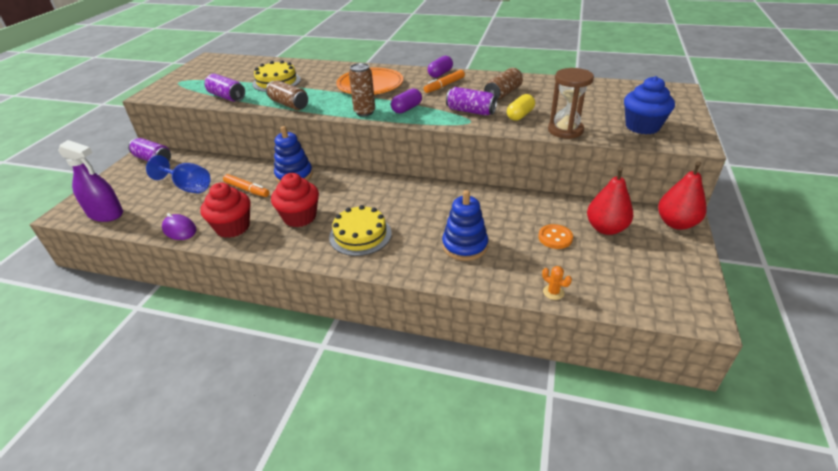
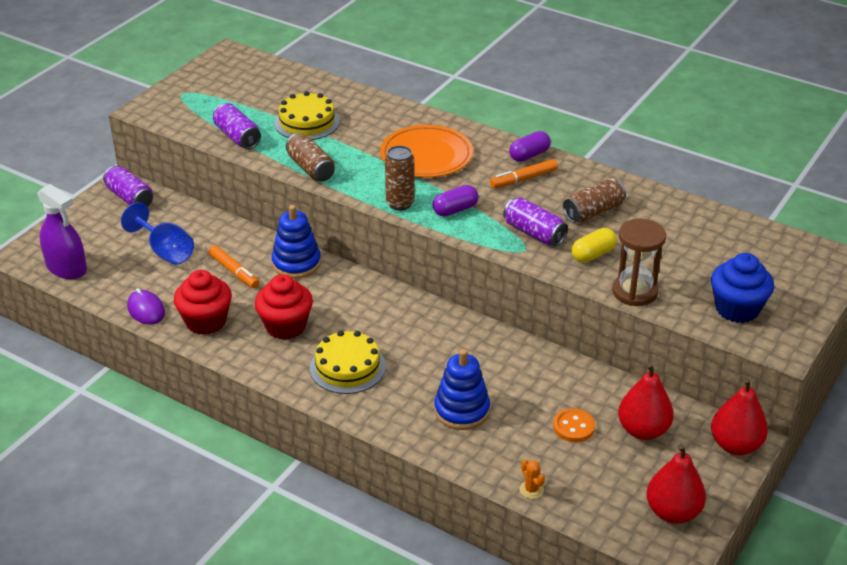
camera: 15 degrees right, 0 degrees up
none -> red pear [646,444,706,524]

